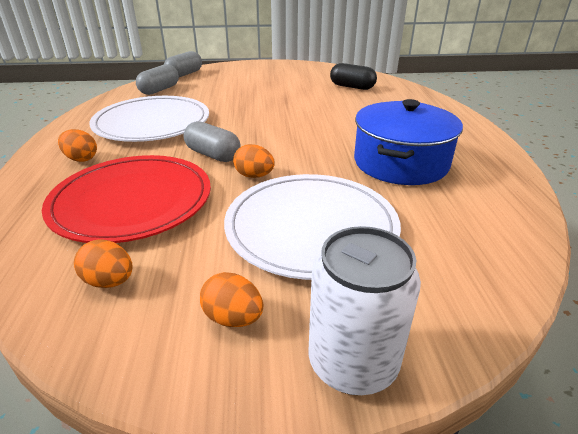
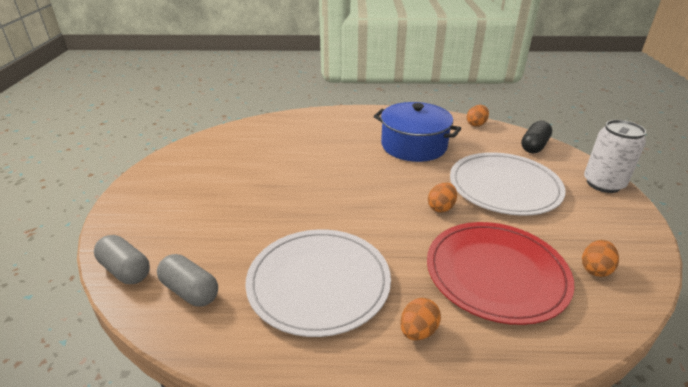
camera: 85 degrees left, 0 degrees up
grey capsule [184,121,241,162] -> none
orange egg [200,272,263,327] -> orange egg moved to [467,105,489,127]
black capsule [330,63,377,90] -> black capsule moved to [521,121,552,153]

